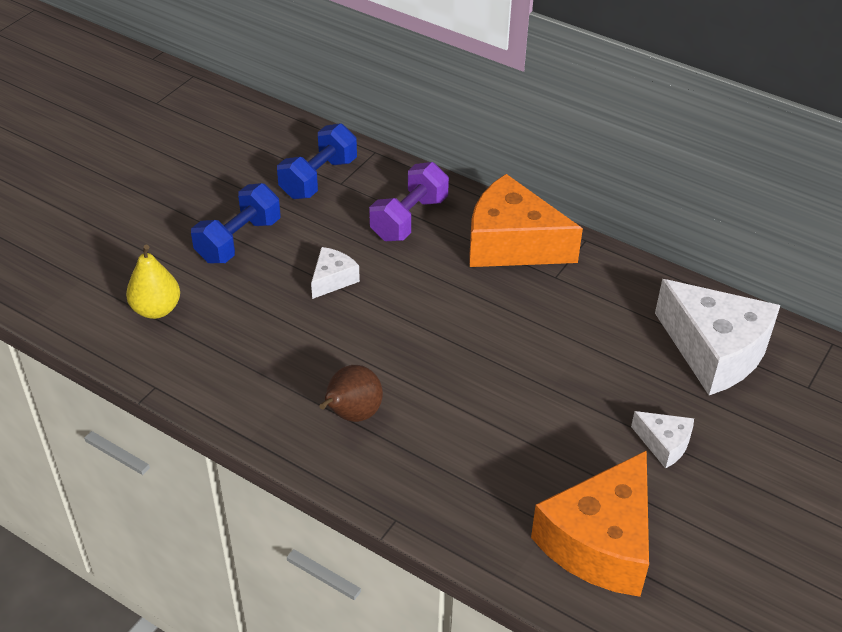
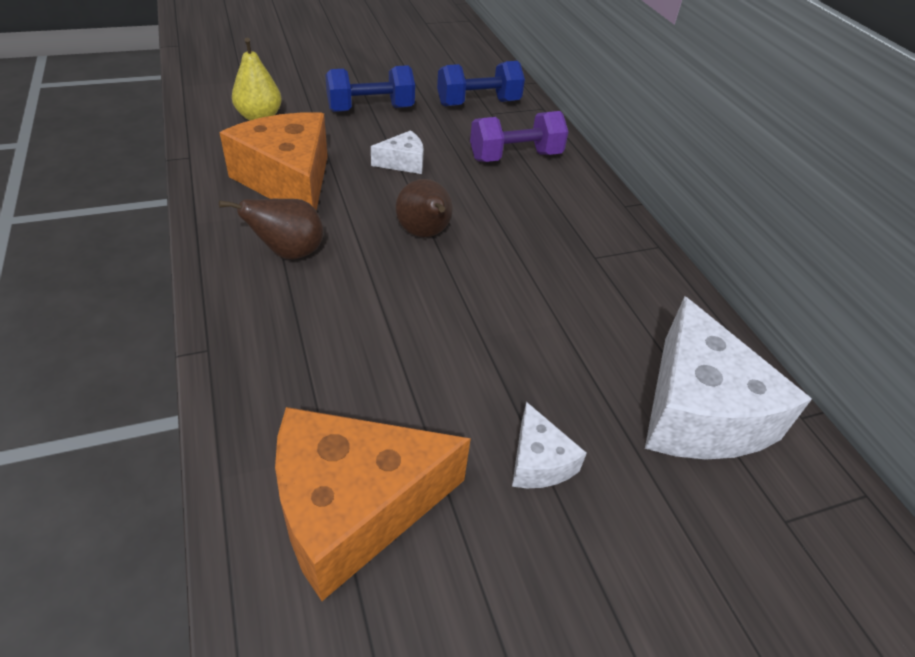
camera: 35 degrees right, 0 degrees up
orange cheese [470,174,583,267] -> orange cheese moved to [219,112,328,211]
none -> brown pear [395,179,453,238]

